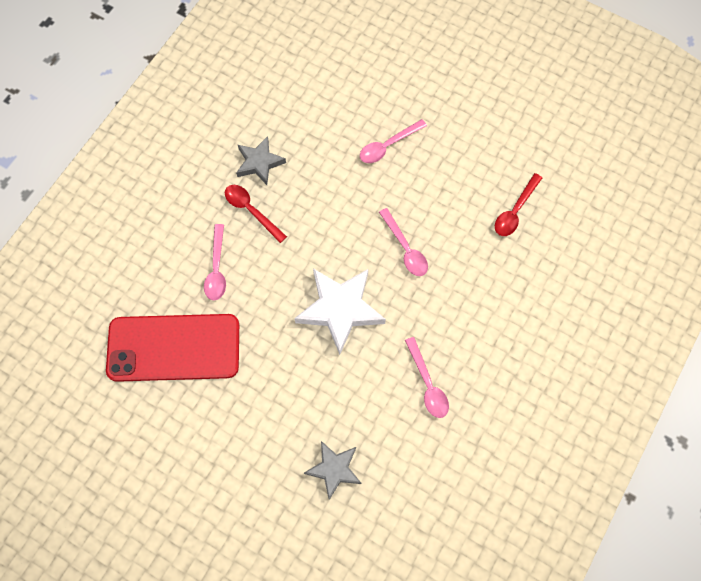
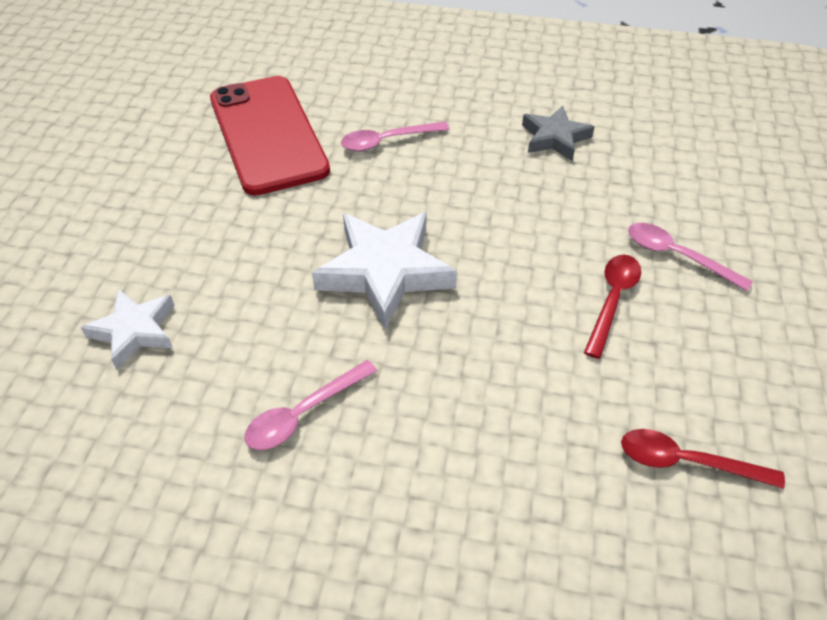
camera: 70 degrees right, 20 degrees down
red spoon [225,185,287,243] -> red spoon moved to [584,255,641,359]
grey star [304,441,361,500] -> white star [80,289,174,370]
pink spoon [379,208,428,276] -> none

